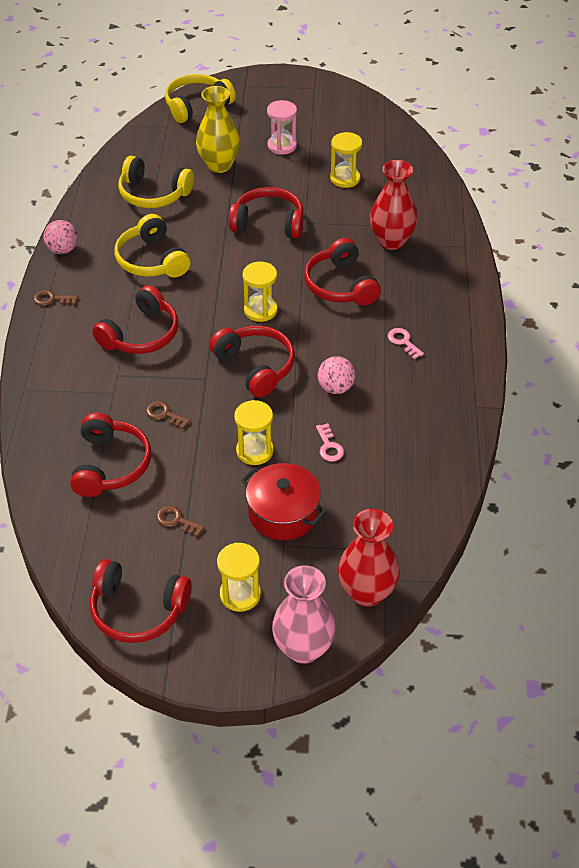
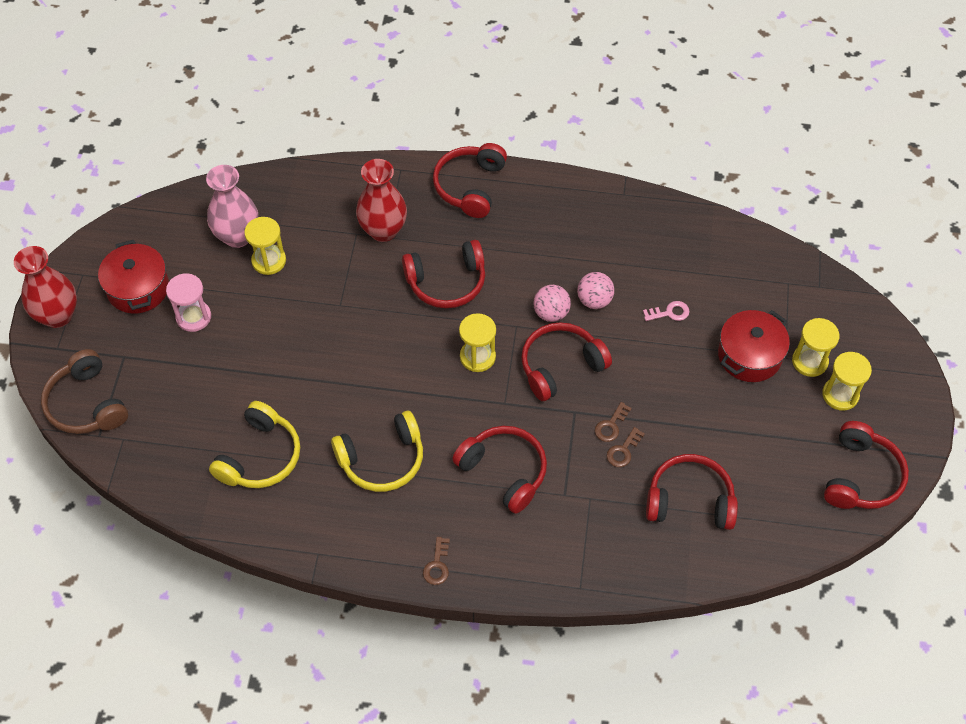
camera: 85 degrees left, 10 degrees up
pink ball [43,220,78,254] -> pink ball moved to [533,285,571,322]
brown key [156,506,205,537] -> brown key moved to [595,402,632,442]
yellow headphones [165,74,236,123] -> brown headphones [41,349,128,434]
yellow vase [196,86,240,173] -> none
red headphones [229,187,304,238] -> red headphones moved to [433,143,507,218]
yellow hourglass [234,400,274,465] -> yellow hourglass moved to [792,318,840,377]
pink vase [272,565,336,664] -> pink vase moved to [206,165,258,248]
red vase [338,509,400,607] -> red vase moved to [14,246,77,328]
pink key [388,328,424,359] -> none
none -> red pot [98,240,169,314]

